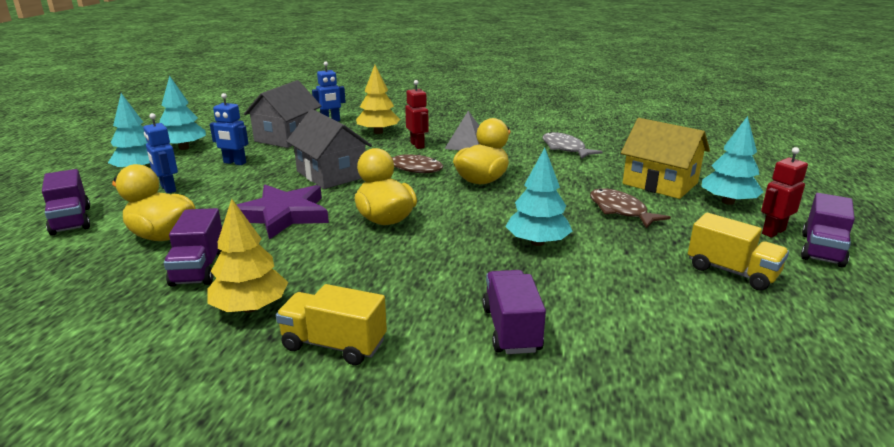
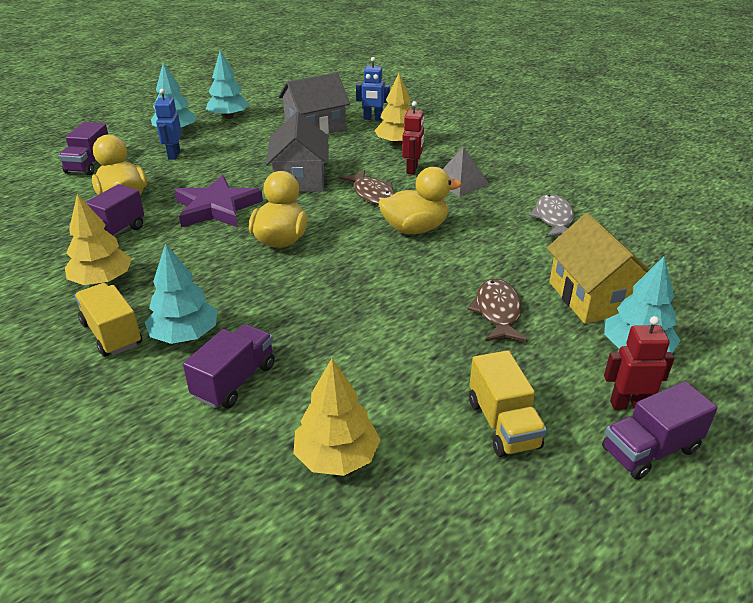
camera: 35 degrees right, 10 degrees up
blue robot [210,93,249,165] -> none
turquoise tree [505,148,572,246] -> turquoise tree moved to [145,243,217,344]
none -> yellow tree [293,359,381,476]

